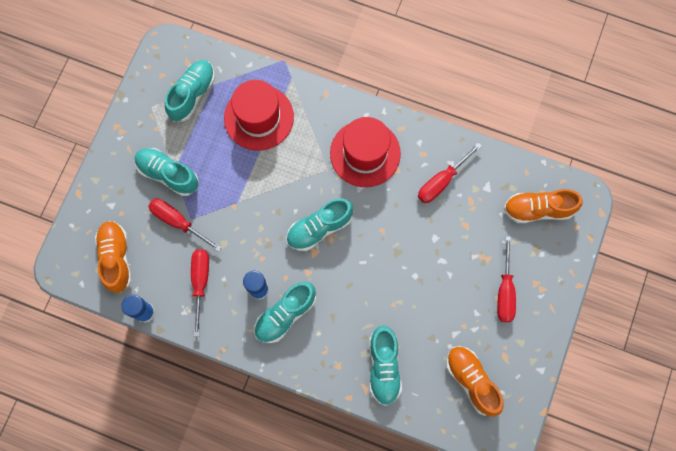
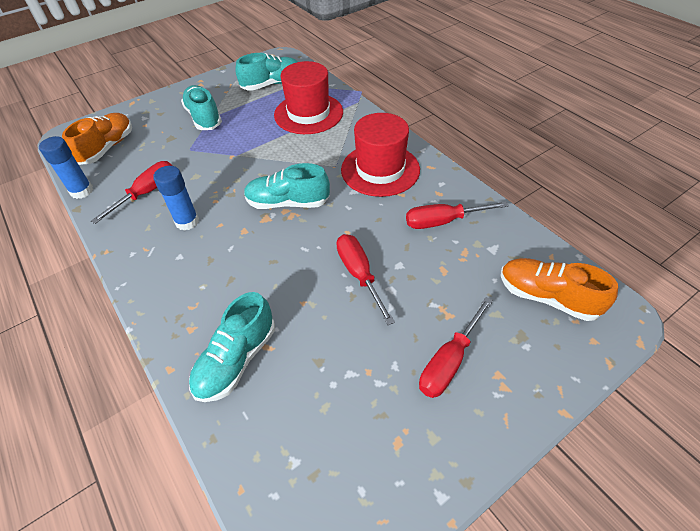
camera: 35 degrees right, 25 degrees down
red screwdriver [148,199,222,252] -> red screwdriver moved to [336,234,395,325]
turquoise shoe [254,282,316,343] -> none
orange shoe [446,346,504,416] -> none

